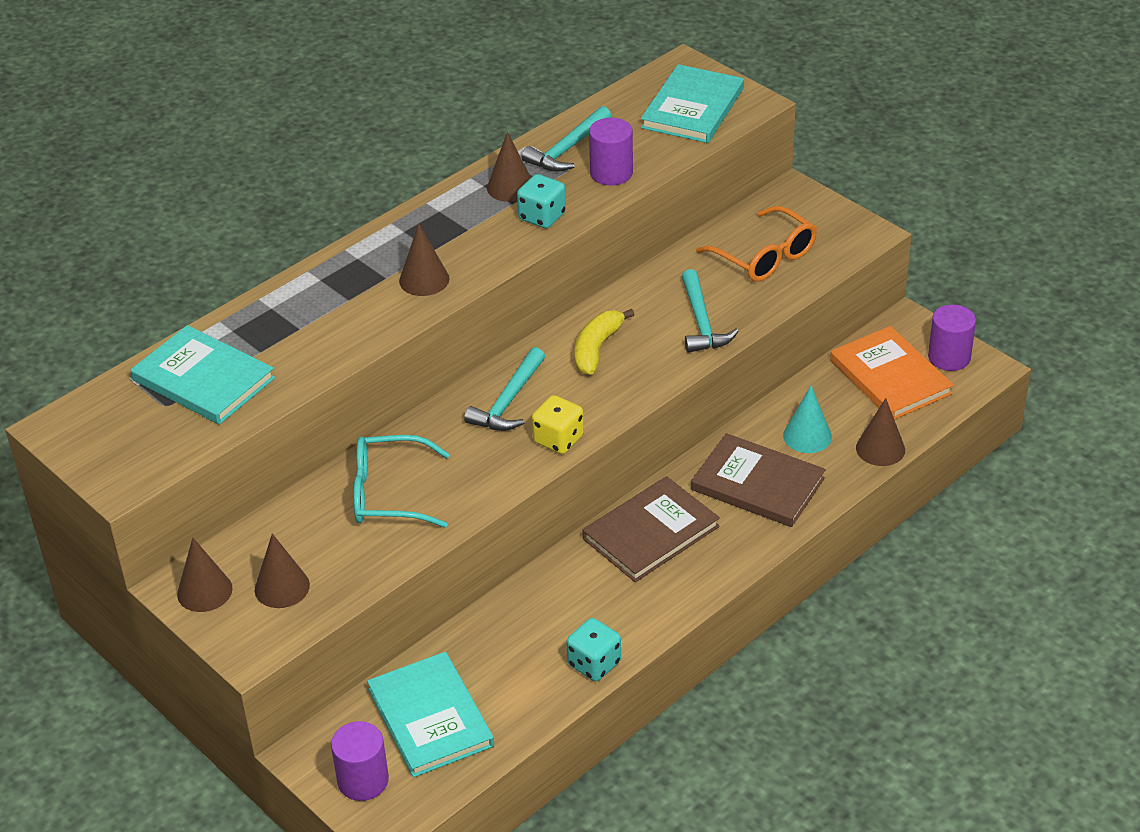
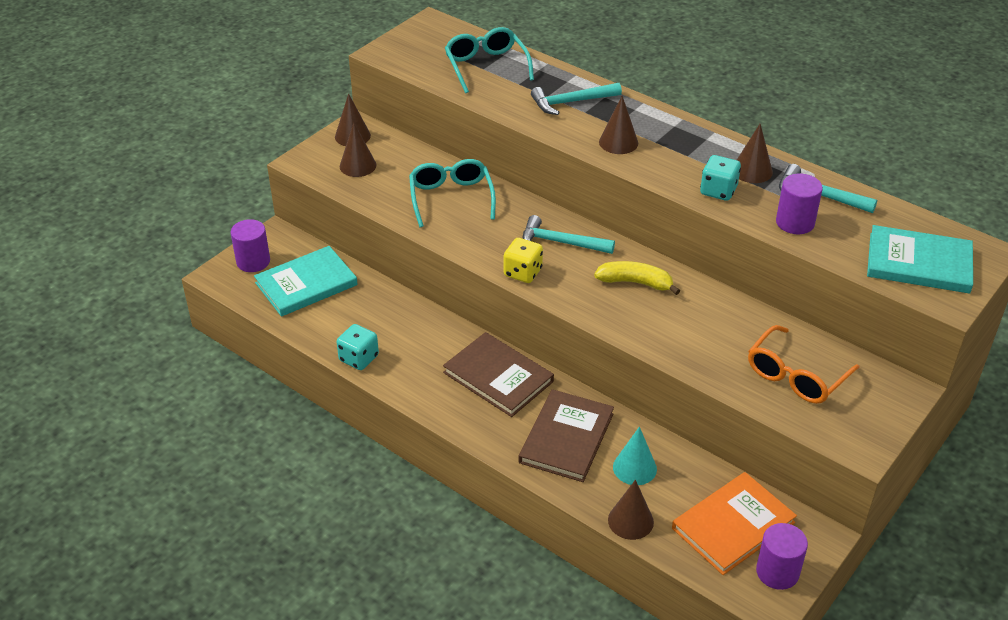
camera: 80 degrees right, 0 degrees up
turquoise book [131,325,275,424] -> turquoise glasses [445,27,534,93]
turquoise hammer [681,269,739,353] -> turquoise hammer moved to [531,83,622,115]

